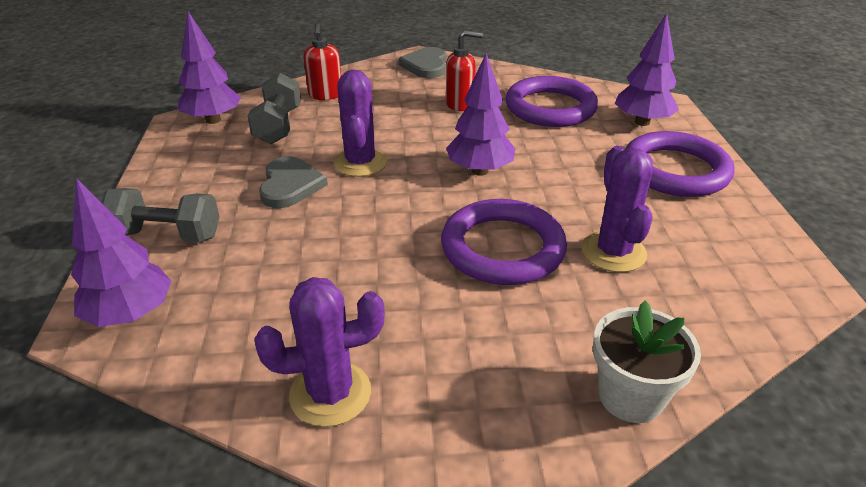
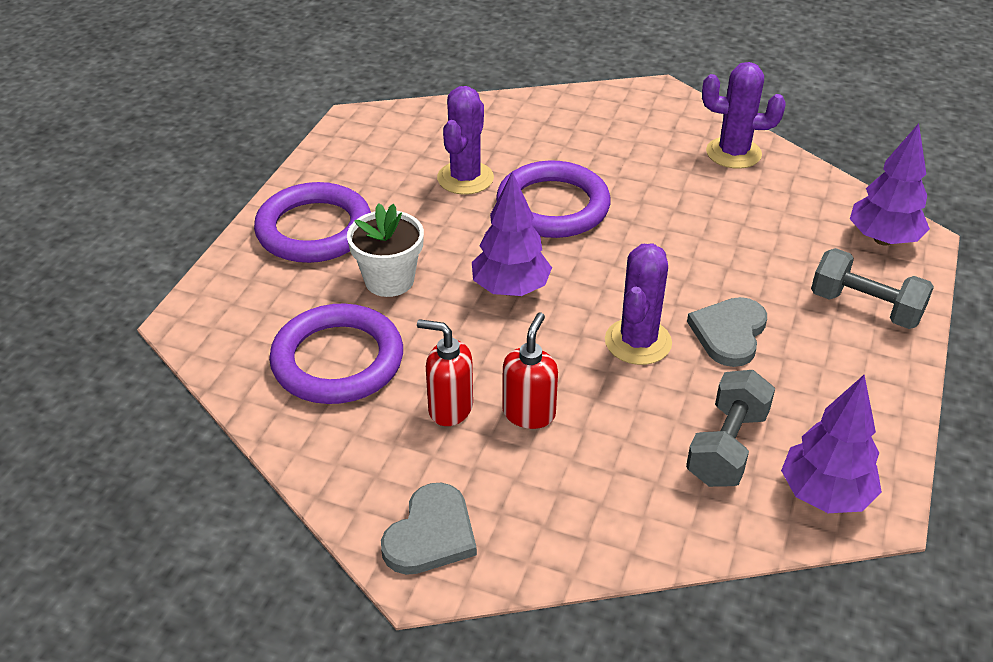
camera: 155 degrees left, 5 degrees up
red soap dispenser [303,23,341,100] -> red soap dispenser moved to [502,313,558,429]
white flower pot [593,301,701,423] -> white flower pot moved to [347,203,424,297]
purple tree [615,13,679,126] -> none

